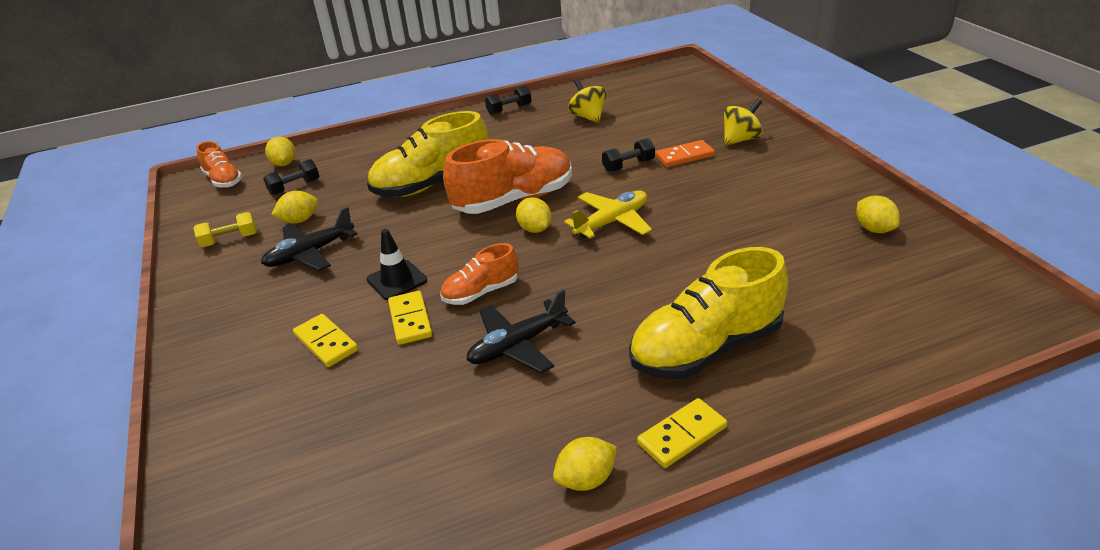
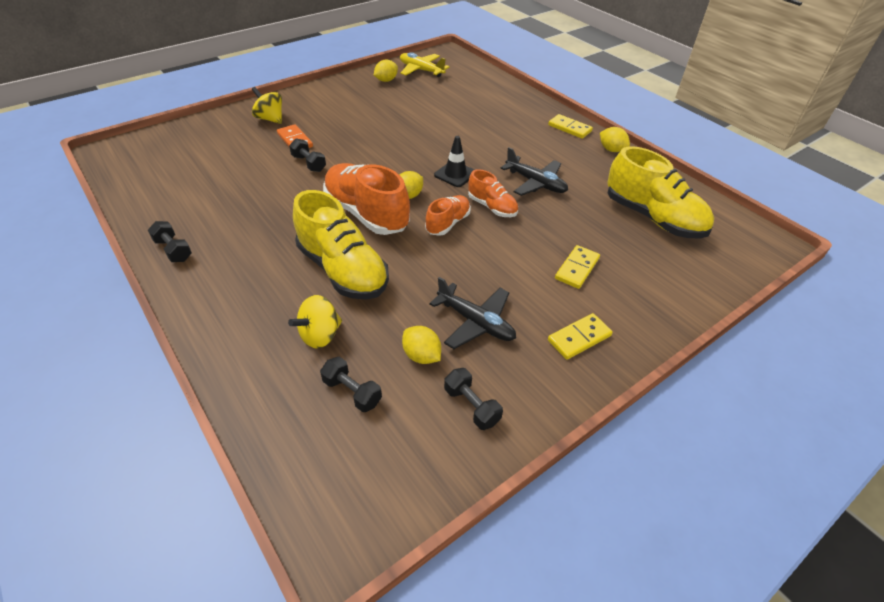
camera: 110 degrees left, 10 degrees up
yellow dumbbell [193,212,257,247] -> black dumbbell [444,368,503,430]
orange shoe [196,141,242,188] -> orange shoe moved to [425,195,471,236]
yellow lemon [265,136,295,166] -> none
black traffic cone [367,229,427,300] -> black traffic cone moved to [434,136,475,187]
yellow domino [388,291,432,345] -> yellow domino moved to [548,313,613,360]
yellow plane [564,190,652,238] -> yellow plane moved to [400,52,450,77]
yellow spinning top [568,79,606,123] -> yellow spinning top moved to [288,295,342,349]
yellow shoe [629,247,788,379] -> yellow shoe moved to [607,146,714,239]

